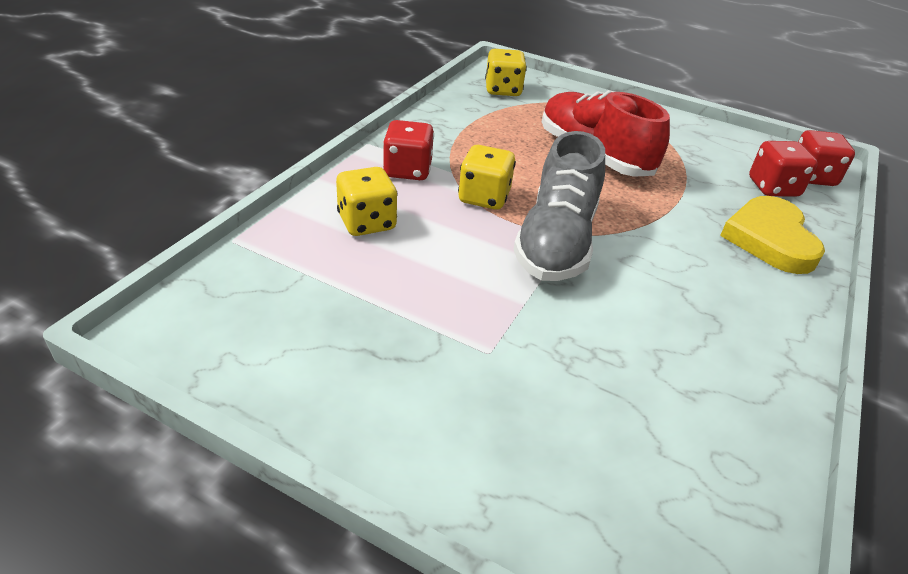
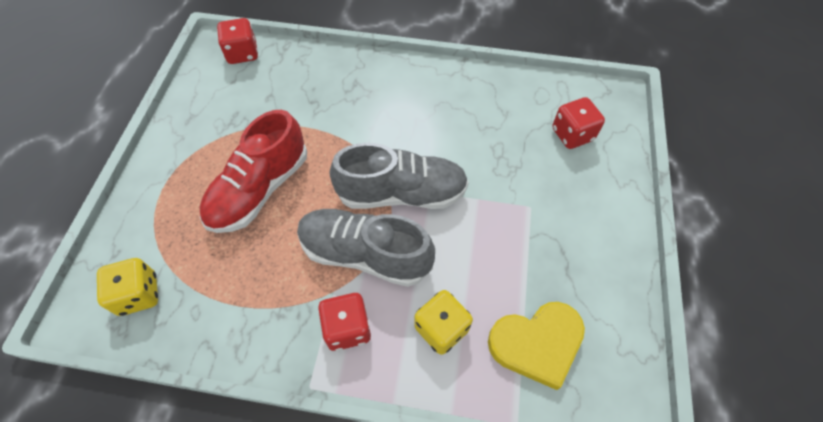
camera: 105 degrees left, 20 degrees up
yellow dice [458,145,516,210] -> grey shoe [297,209,435,287]
yellow heart [720,196,825,274] -> yellow heart moved to [488,302,585,390]
red dice [749,141,818,197] -> red dice moved to [552,97,605,149]

